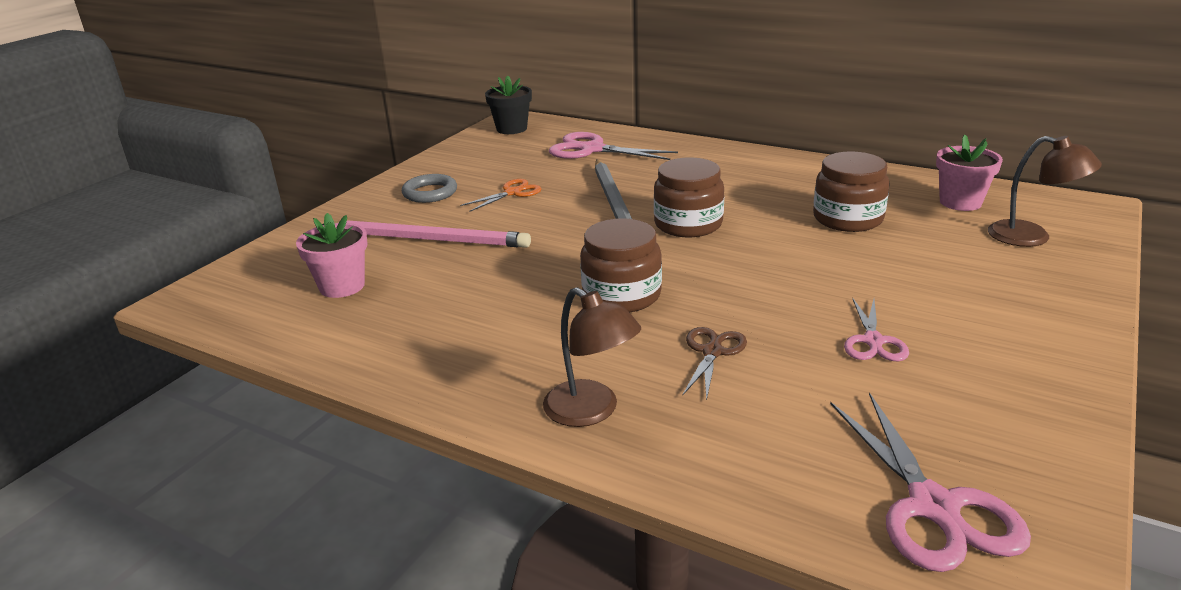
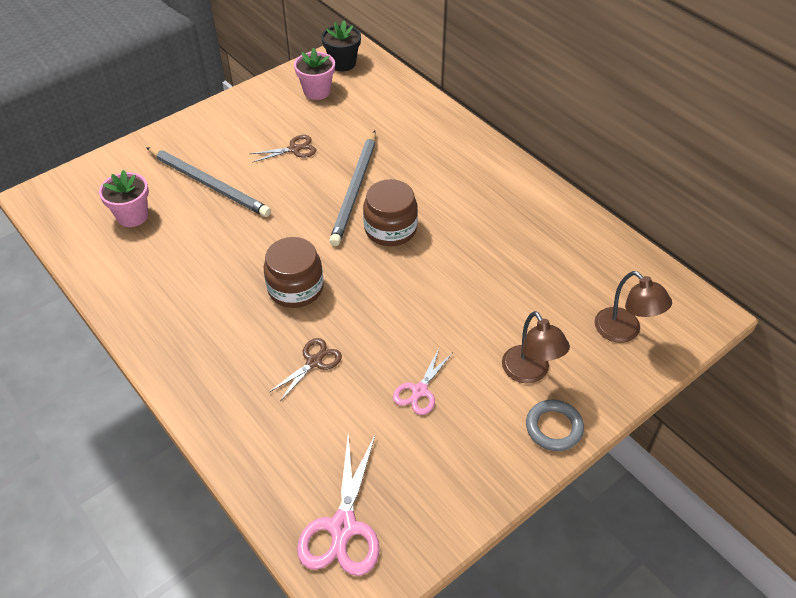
camera: 20 degrees right, 20 degrees up
pink pencil [322,220,531,248] -> grey pencil [146,147,271,217]
grey ring [402,174,457,203] -> grey ring moved to [526,400,584,451]
orange scissors [460,179,541,212] -> brown scissors [250,135,316,163]
brown lamp [543,287,641,427] -> brown lamp moved to [502,311,570,383]
pink scissors [549,132,678,160] -> none
brown jar [813,151,890,232] -> none
pink flower pot [936,134,1003,211] -> pink flower pot moved to [294,48,335,100]

